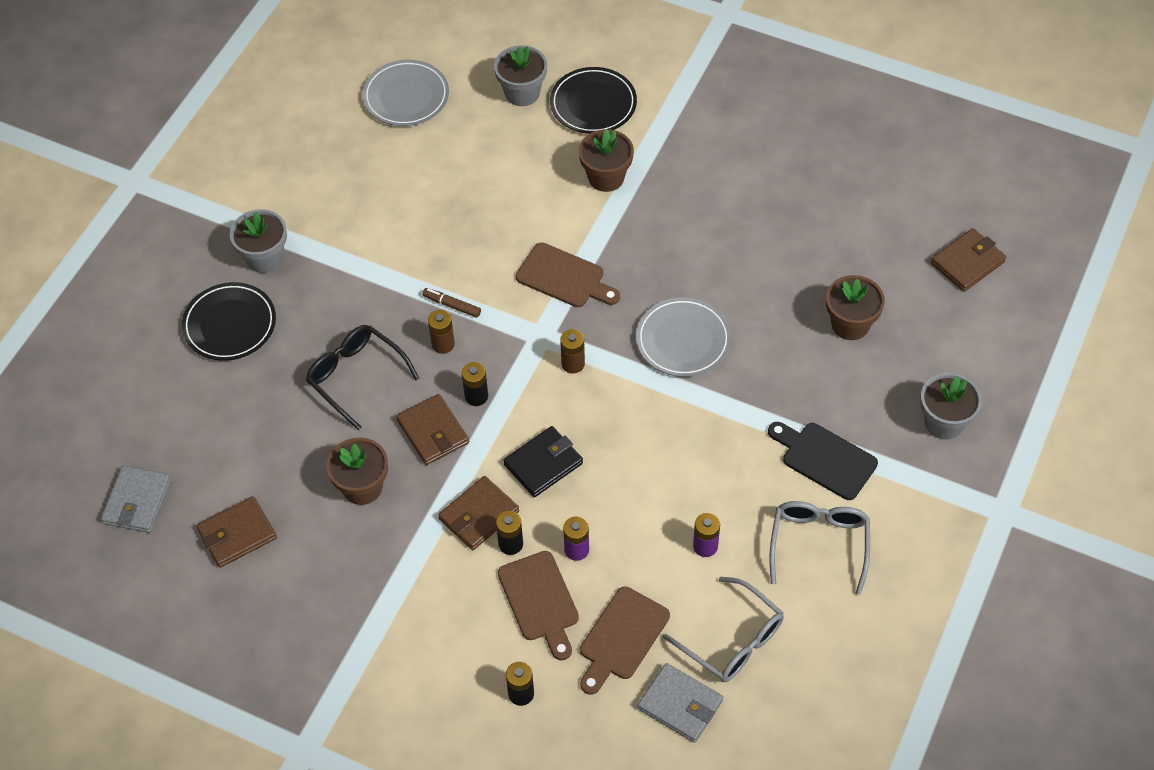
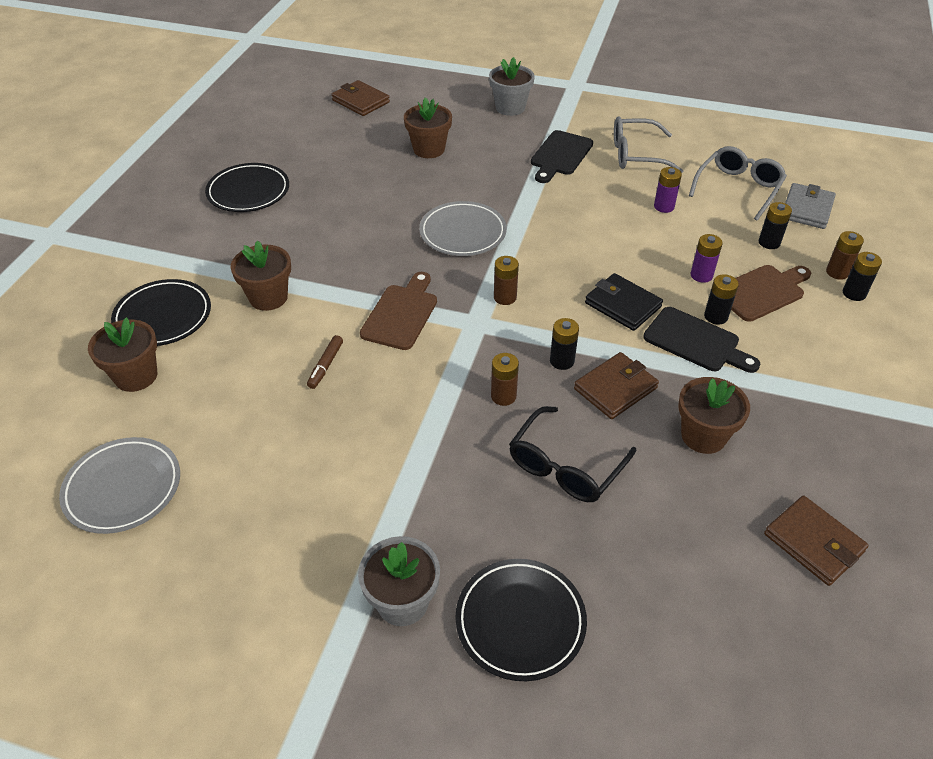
camera: 100 degrees left, 10 degrees down
grey wallet [101,466,171,533] -> none
brown marker [423,288,481,318] -> brown marker moved to [307,335,343,389]
brown wallet [438,476,519,550] -> black cutting board [643,307,760,373]
grey flower pot [494,45,547,106] -> brown flower pot [88,317,157,392]
brown cutting board [580,587,670,695] -> black battery [759,202,792,249]
none -> black plate [205,163,289,212]
none -> brown battery [826,231,864,280]

